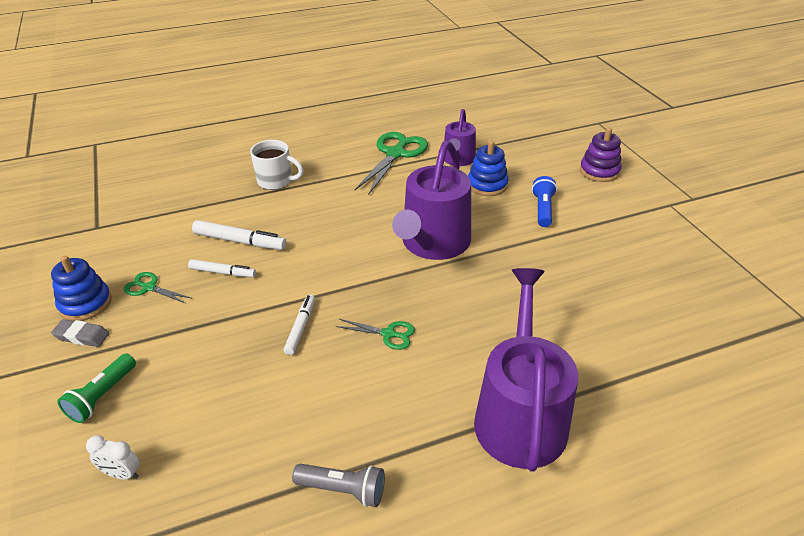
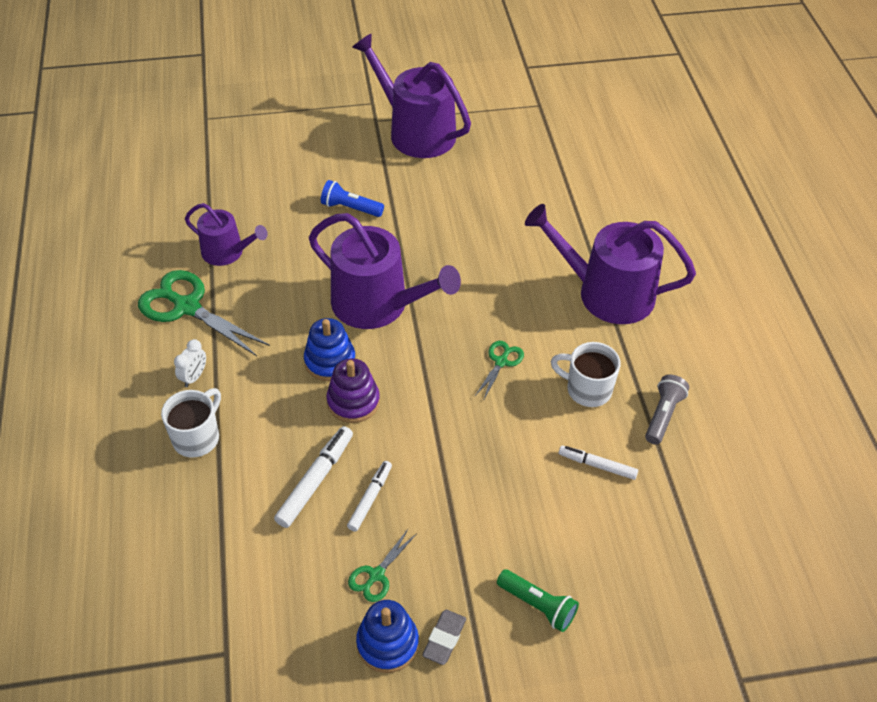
camera: 80 degrees left, 10 degrees up
white clock [86,435,140,480] -> white clock moved to [174,339,206,387]
white marker [284,294,315,355] -> white marker moved to [559,445,638,480]
blue stacking toy [468,141,509,196] -> blue stacking toy moved to [304,318,356,381]
purple stacking toy [580,128,621,182] -> purple stacking toy moved to [326,358,380,423]
none -> purple watering can [352,33,471,158]
none -> white mug [551,342,621,407]

